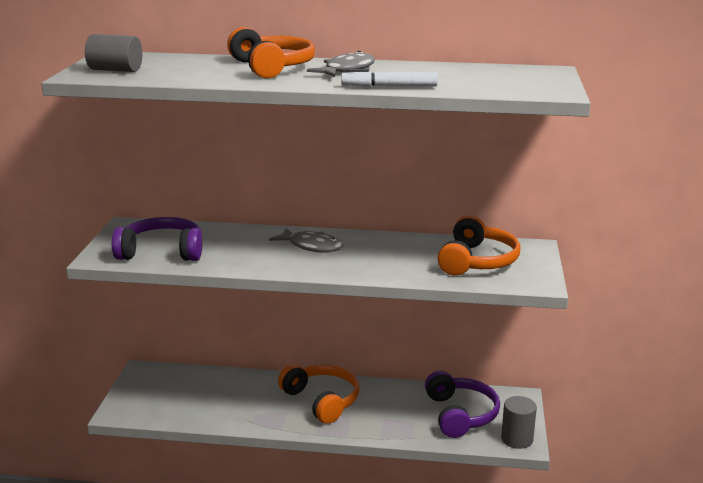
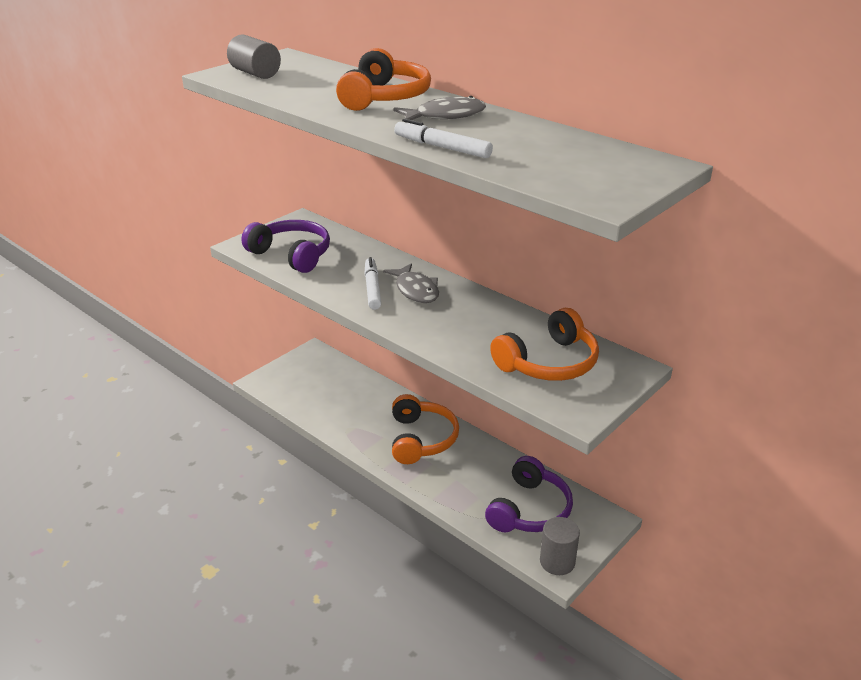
camera: 35 degrees right, 10 degrees up
none -> white marker [365,257,381,310]

